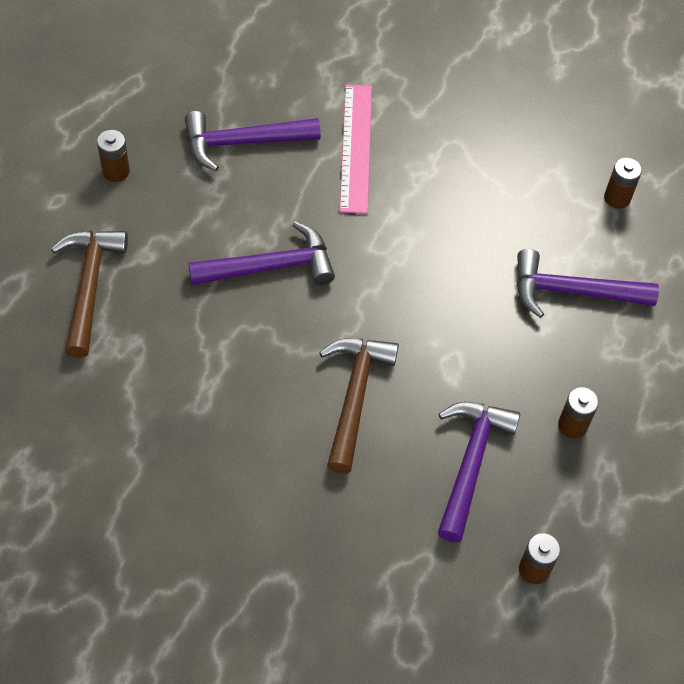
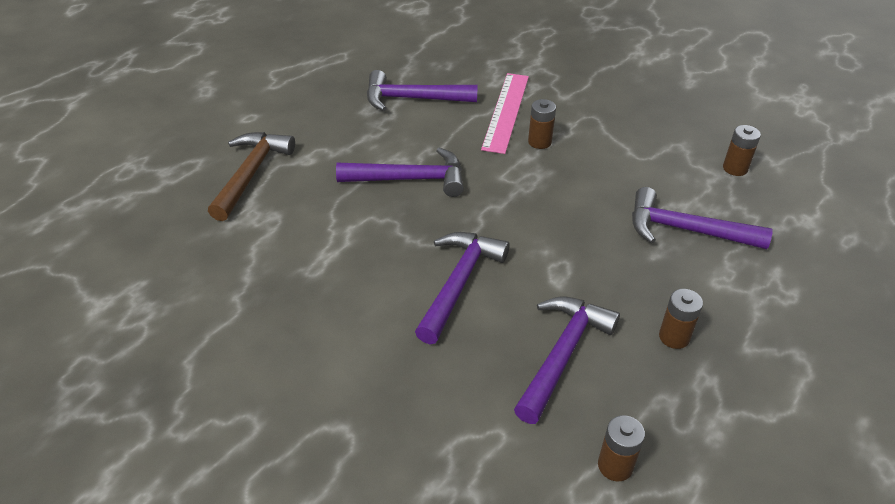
camera: 15 degrees right, 15 degrees down
brown battery [97,130,130,182] -> brown battery moved to [528,99,556,149]
brown hammer [319,338,399,474] -> purple hammer [415,232,510,344]

